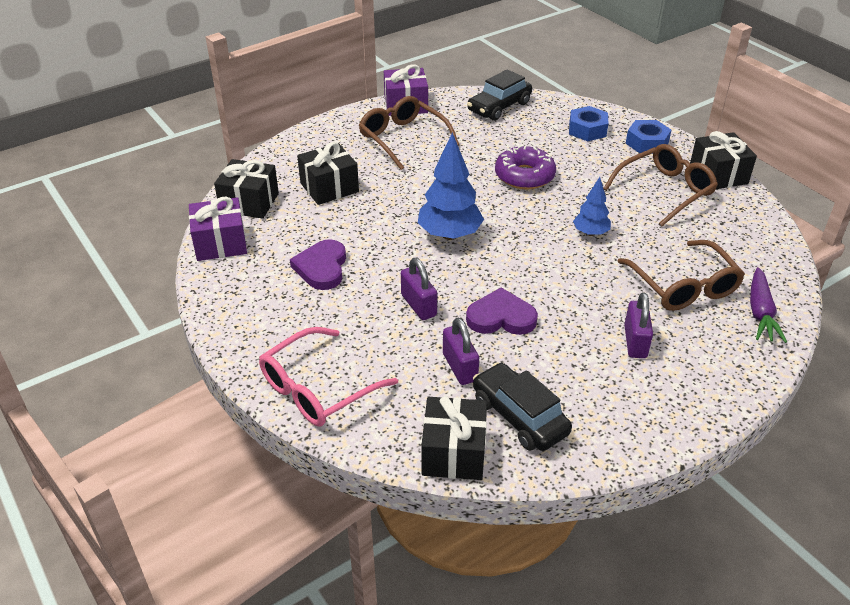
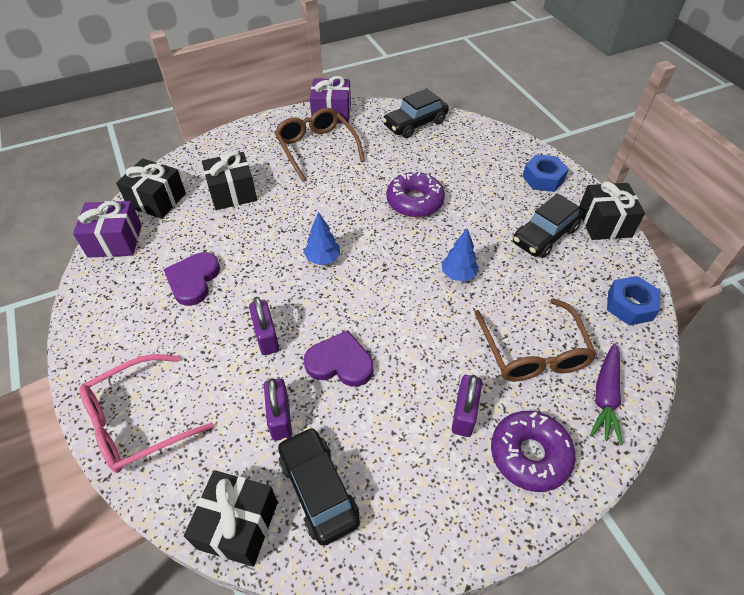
camera: 10 degrees right, 10 degrees up
blue tree [418,133,484,240] -> blue tree [304,212,340,265], size x0.58
blue nut [569,106,608,141] -> blue nut moved to [607,276,660,325]
brown glasses [603,144,718,227] -> black car [513,194,584,258]
none -> purple donut [491,411,576,492]

